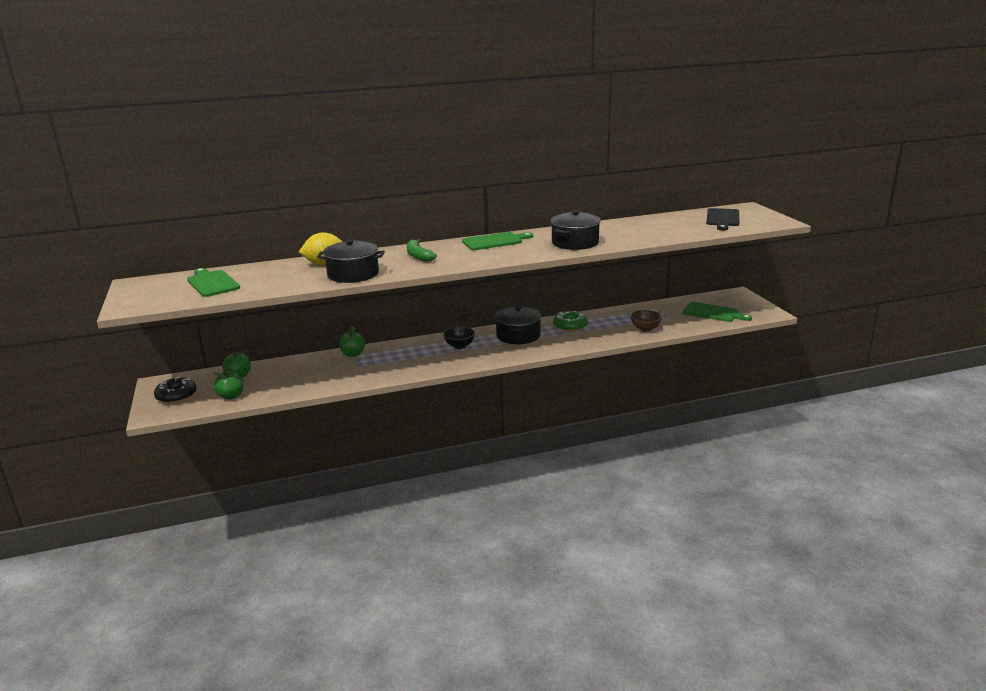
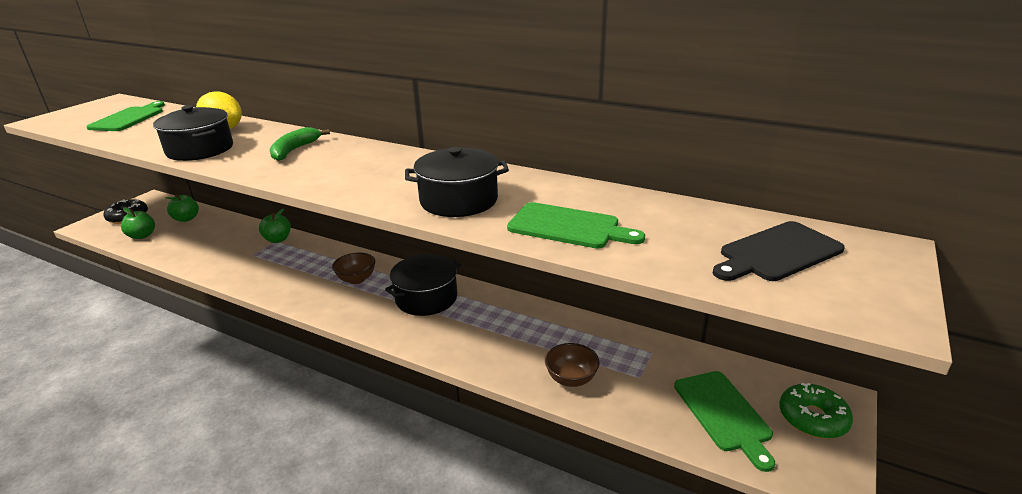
camera: 45 degrees right, 5 degrees up
black bowl [443,326,475,349] -> brown bowl [332,253,375,284]
green cutting board [462,232,533,250] -> green cutting board moved to [507,202,645,248]
green donut [553,311,588,332] -> green donut moved to [779,383,853,439]

